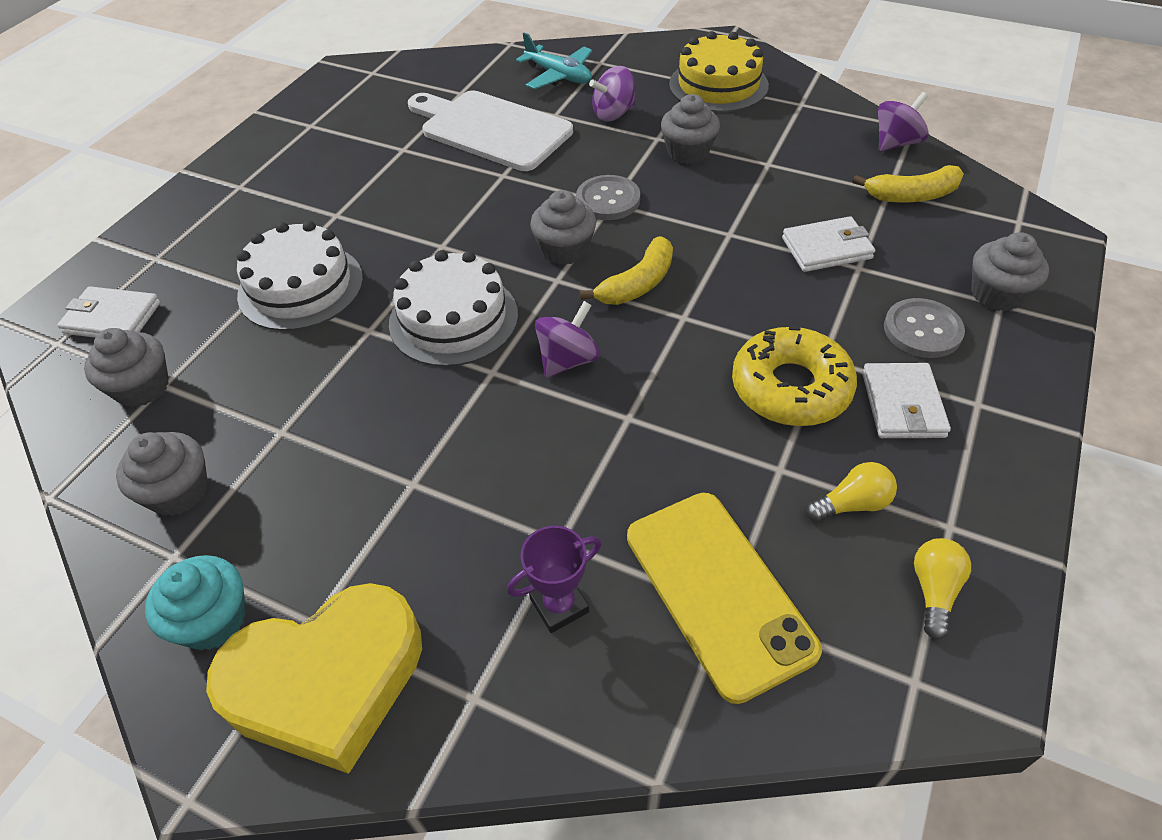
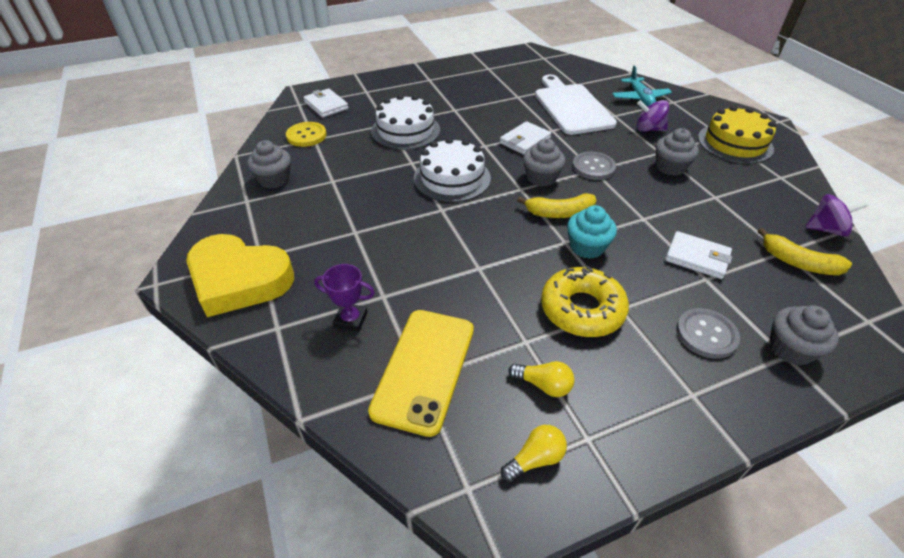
camera: 40 degrees right, 5 degrees down
grey cupcake [84,328,169,407] -> yellow button [286,122,327,147]
turquoise cupcake [145,555,246,650] -> turquoise cupcake moved to [567,205,617,259]
purple spinning top [535,301,600,378] -> none
white wallet [862,363,951,438] -> white wallet moved to [500,121,551,155]

